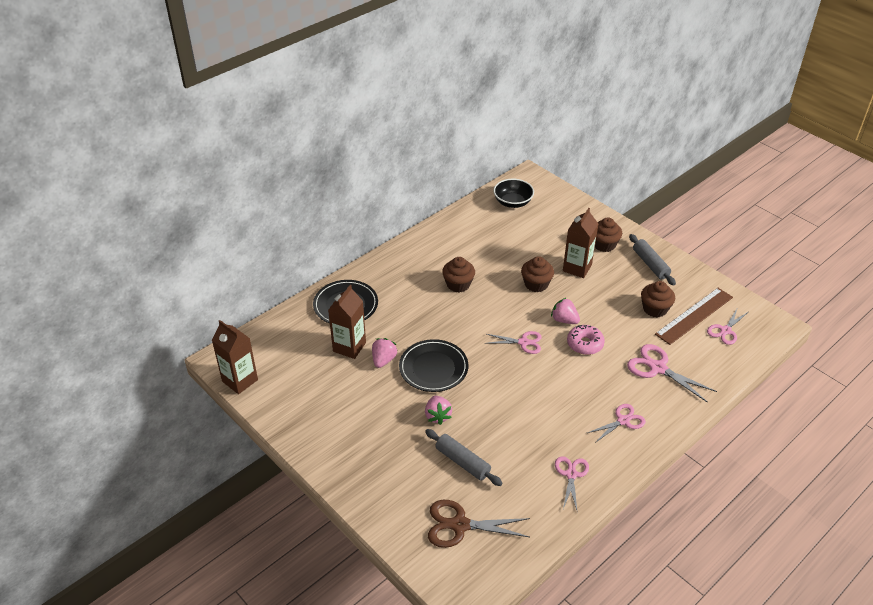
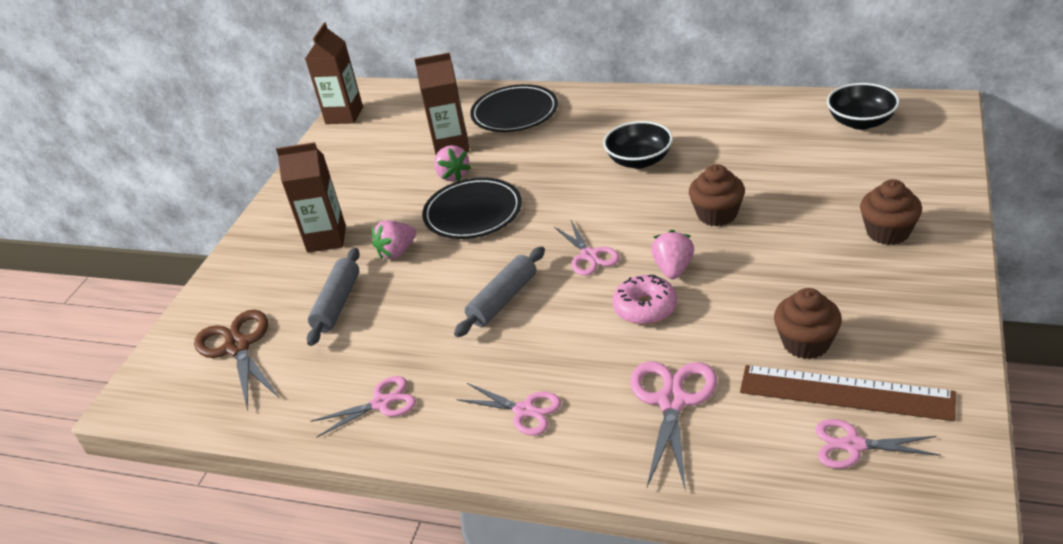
camera: 65 degrees right, 5 degrees down
pink strawberry [372,338,398,368] -> pink strawberry turned 75 degrees clockwise [434,145,471,181]
brown cupcake [442,257,475,292] -> black bowl [603,121,673,169]
brown carton [563,208,598,278] -> brown carton moved to [276,142,346,253]
grey rolling pin [629,234,676,286] -> grey rolling pin moved to [454,246,545,337]

